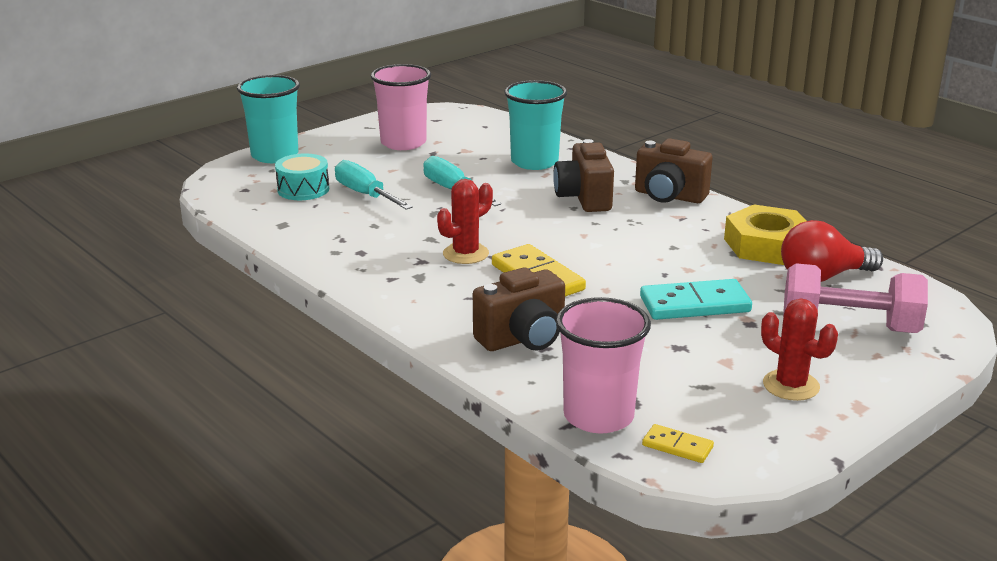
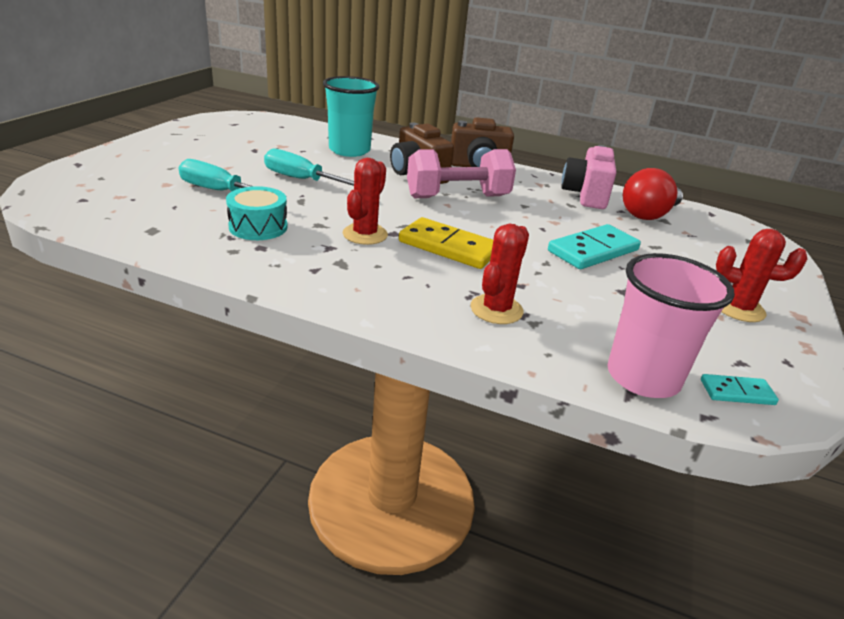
camera: 30 degrees left, 5 degrees up
turquoise cup [237,75,300,163] -> none
turquoise drum [275,153,329,200] -> turquoise drum moved to [226,186,288,240]
pink cup [371,64,431,150] -> none
brown camera [473,267,565,351] -> red cactus [470,223,529,324]
yellow domino [642,424,714,463] -> turquoise domino [701,374,779,405]
yellow nut [724,205,806,265] -> pink camera [561,145,616,209]
pink dumbbell [783,263,928,333] -> pink dumbbell moved to [407,149,516,198]

